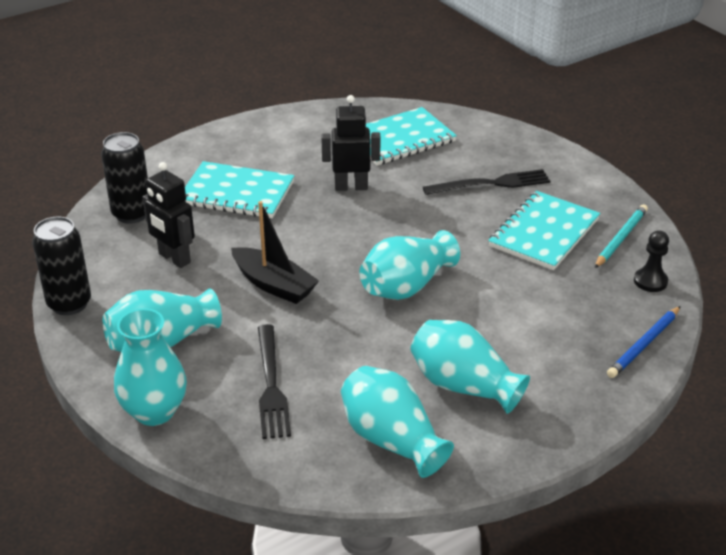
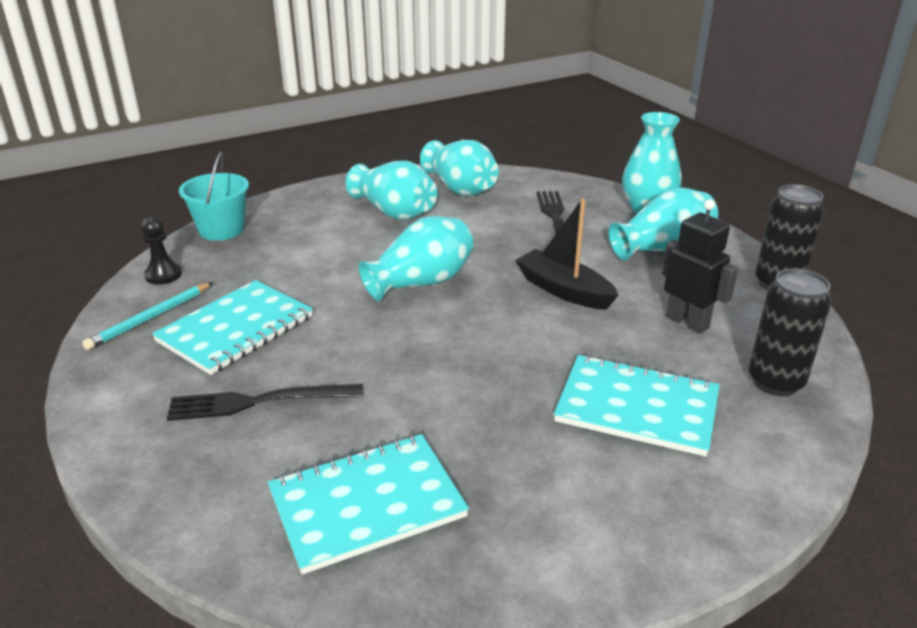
camera: 175 degrees left, 5 degrees down
black robot [321,95,380,191] -> none
blue pencil [607,306,681,378] -> turquoise bucket [179,152,249,241]

